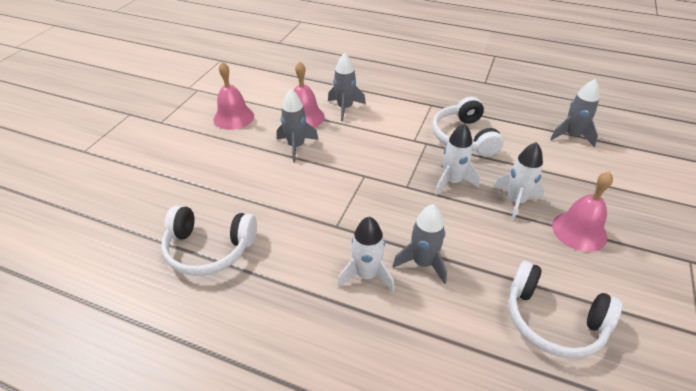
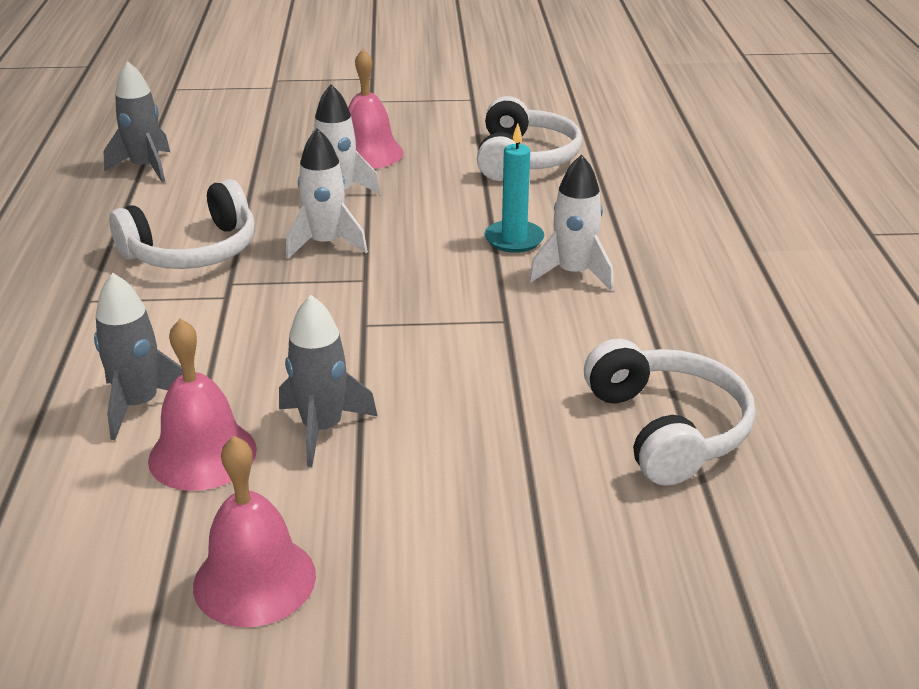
camera: 115 degrees left, 10 degrees down
grey rocket [393,204,447,284] -> turquoise candle [485,124,545,253]

